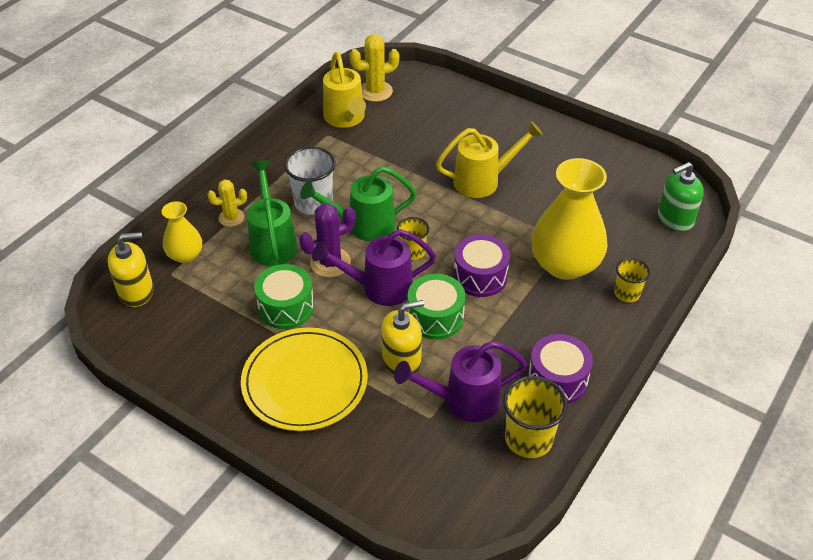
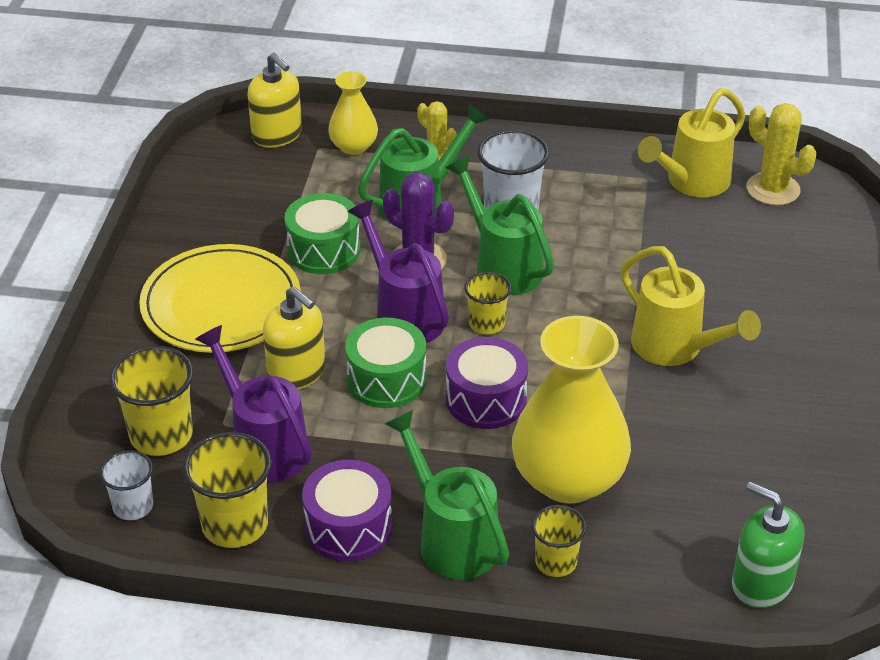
camera: 65 degrees right, 5 degrees down
none -> white cup [100,450,153,520]
none -> yellow cup [109,346,193,456]
none -> green watering can [385,410,509,580]

